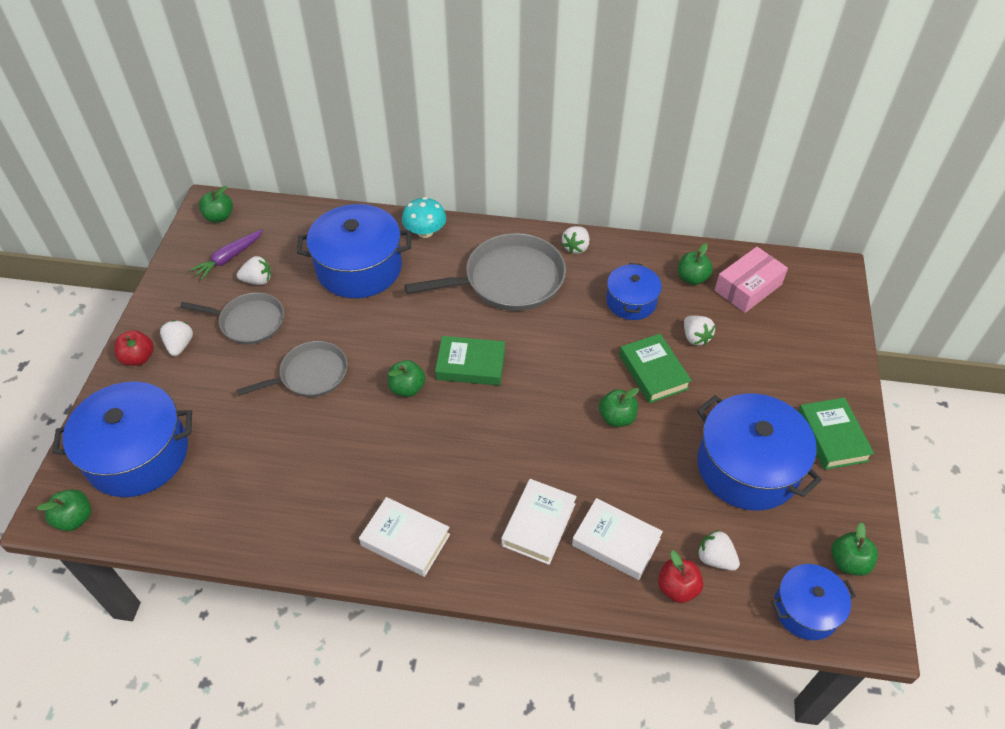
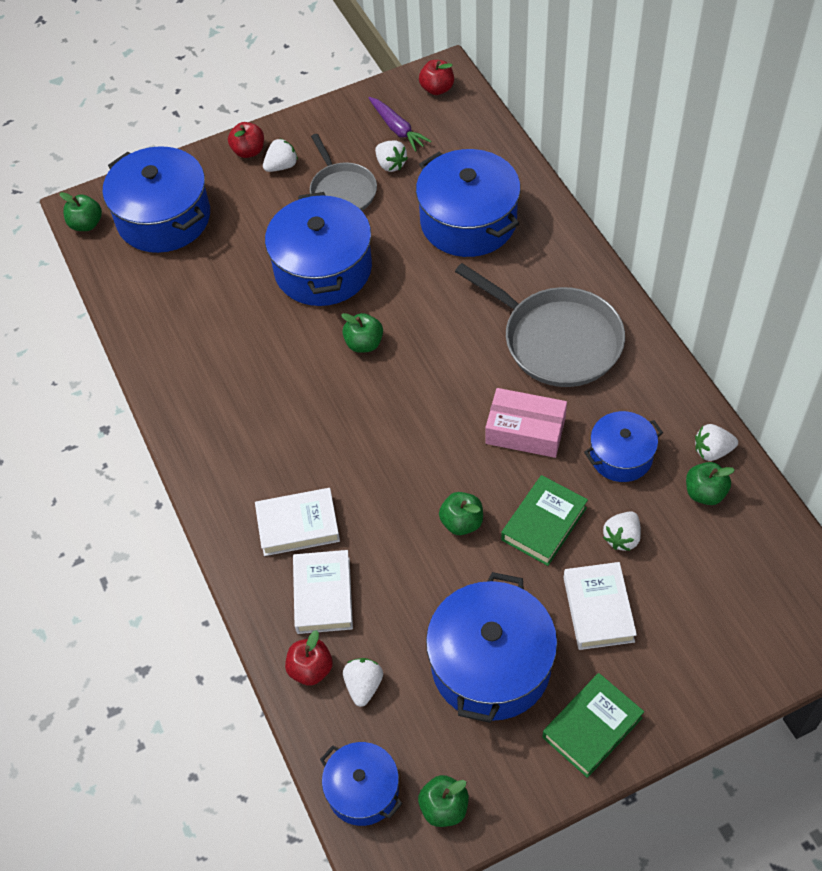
camera: 60 degrees right, 5 degrees up
purple carrot [190,230,263,280] -> purple carrot turned 135 degrees counterclockwise [368,97,432,152]
green apple [199,186,233,223] -> red apple [419,60,454,95]
grey pan [237,341,348,397] -> blue pot [265,192,372,306]
white book [359,497,450,577] -> white book moved to [564,562,637,650]
turquoise mushroom [402,197,446,238] -> none
green book [435,336,505,386] -> none
white strawberry [562,226,589,254] -> white strawberry moved to [695,424,738,461]
pink box [715,247,788,313] -> pink box moved to [485,388,567,458]

